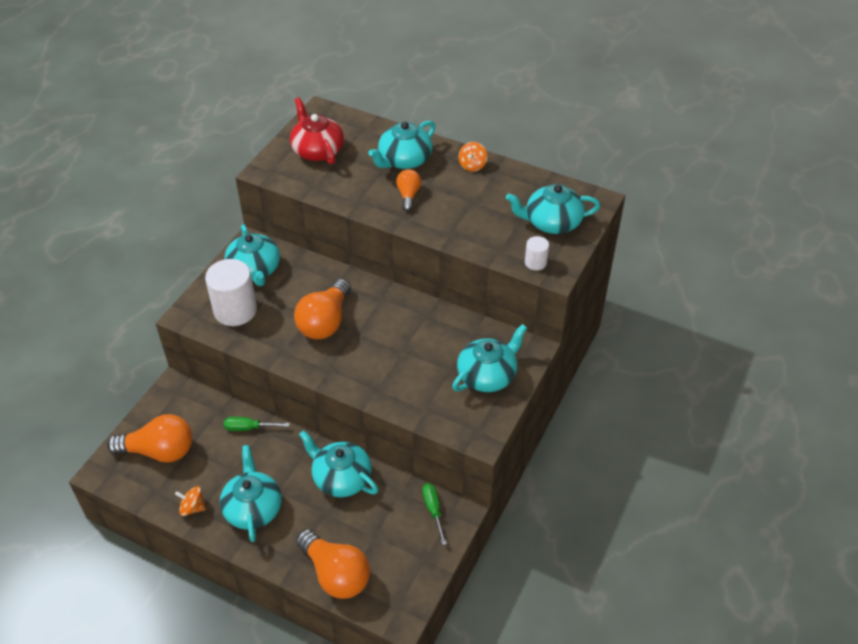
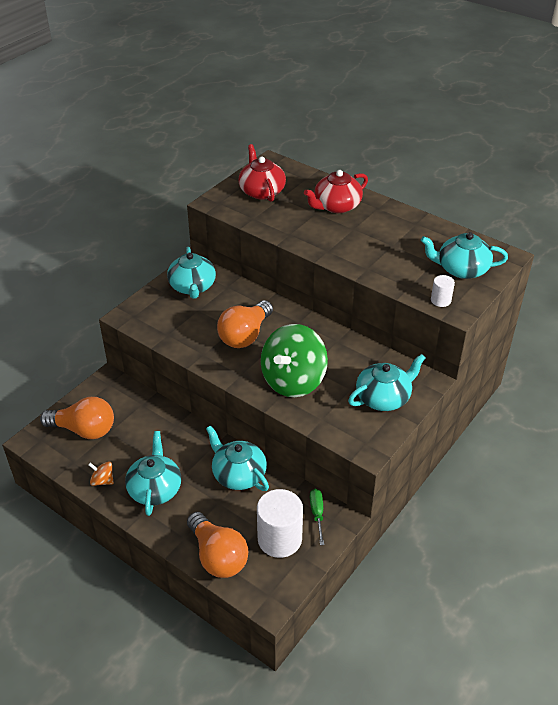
camera: 10 degrees right, 5 degrees down
white cylinder [205,259,257,326] -> white cylinder moved to [257,489,303,558]
green screwdriver [224,417,290,431] -> none
turquoise teapot [368,121,435,169] -> red teapot [304,170,368,213]
orange light bulb [396,169,421,211] -> none
orange spinning top [459,142,487,172] -> none
none -> green spinning top [261,324,328,397]

